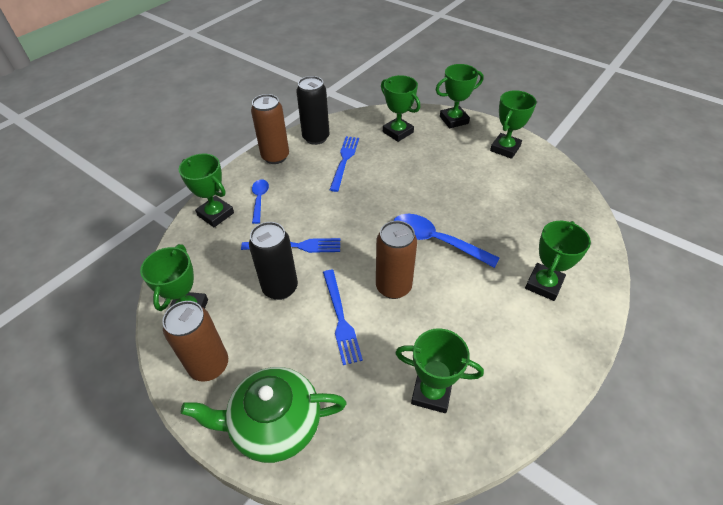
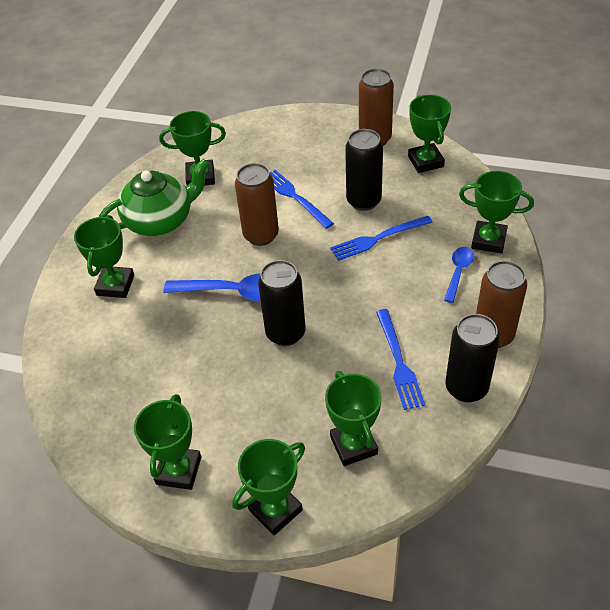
camera: 160 degrees right, 0 degrees up
green teapot [181,367,347,463] -> green teapot moved to [99,159,209,236]
blue spoon [252,179,269,224] -> blue spoon turned 135 degrees counterclockwise [444,247,474,303]
green trophy [381,75,420,142] -> green trophy turned 45 degrees clockwise [325,371,382,466]
none -> black can [258,260,306,346]

